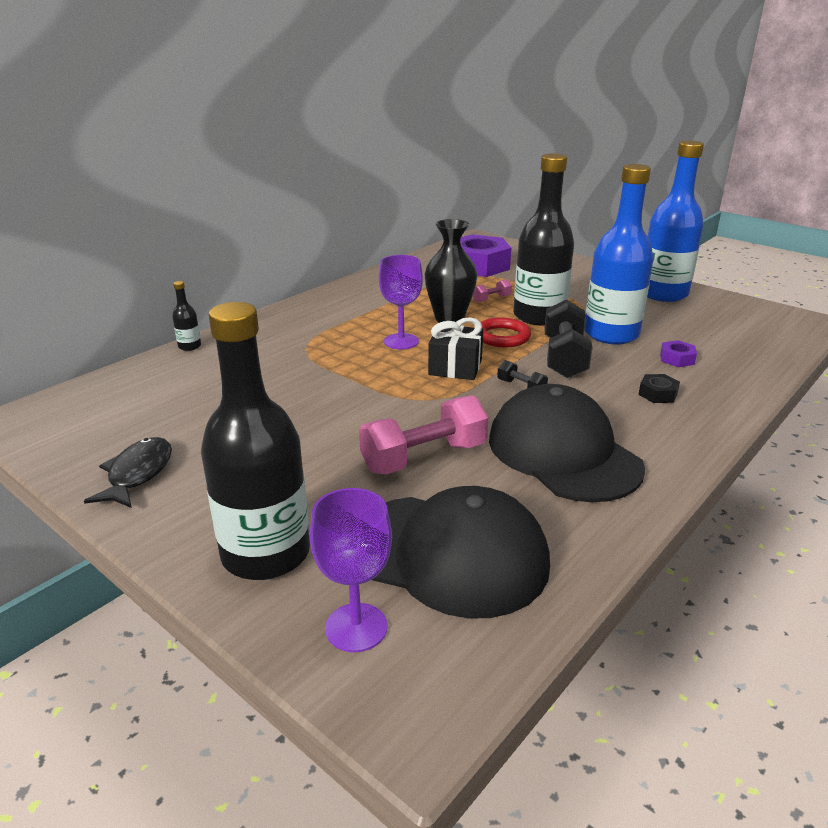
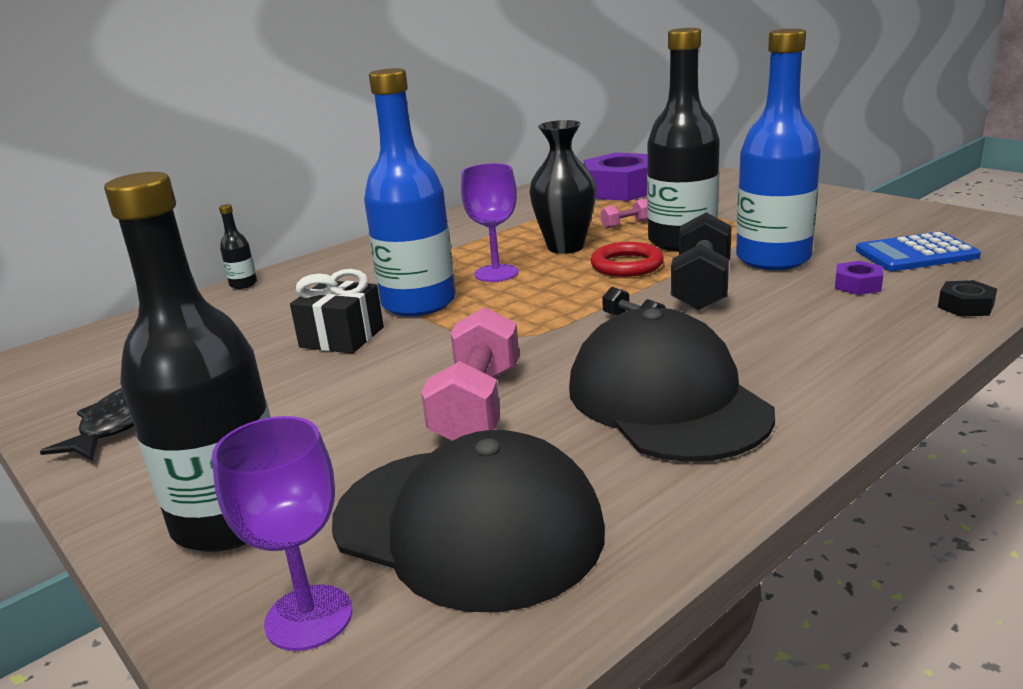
camera: 10 degrees right, 5 degrees down
pink dumbbell [359,395,488,474] -> pink dumbbell turned 60 degrees counterclockwise [421,307,519,441]
black gift [428,317,483,380] -> black gift moved to [290,269,384,354]
black nut [638,374,680,403] -> black nut moved to [938,280,997,317]
blue bottle [648,141,704,302] -> blue bottle moved to [364,68,456,316]
none -> blue calculator [856,232,981,271]

